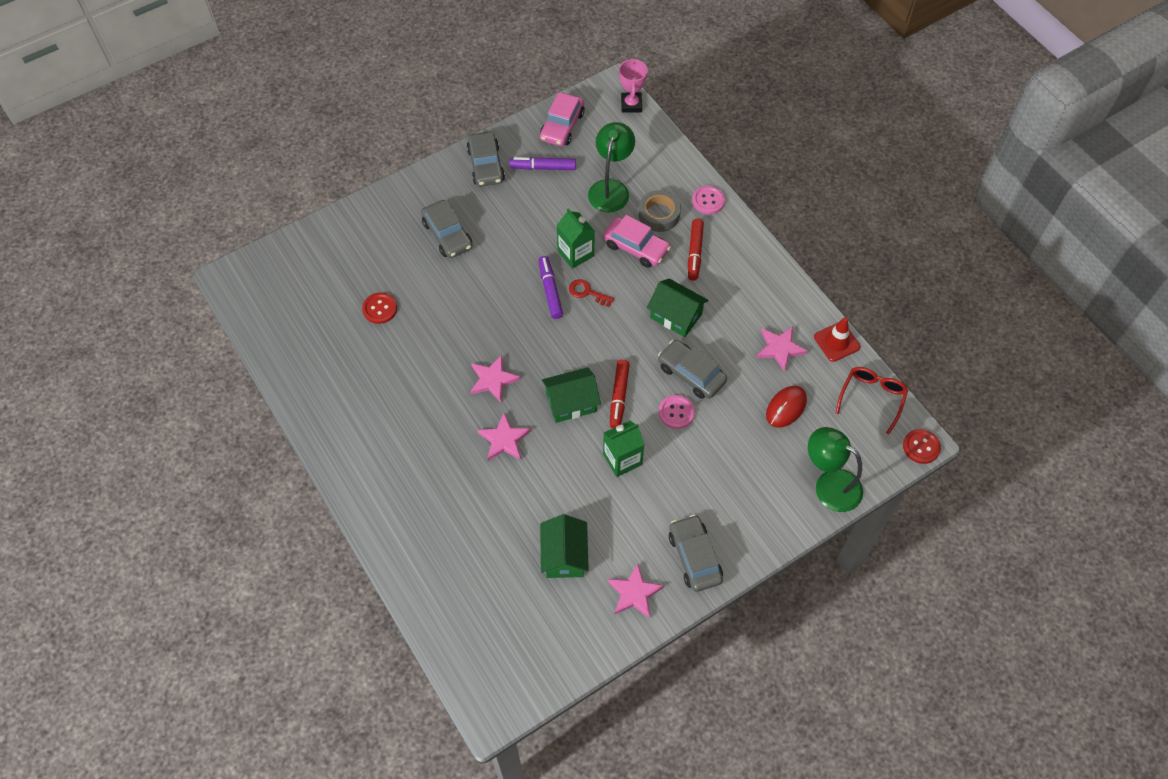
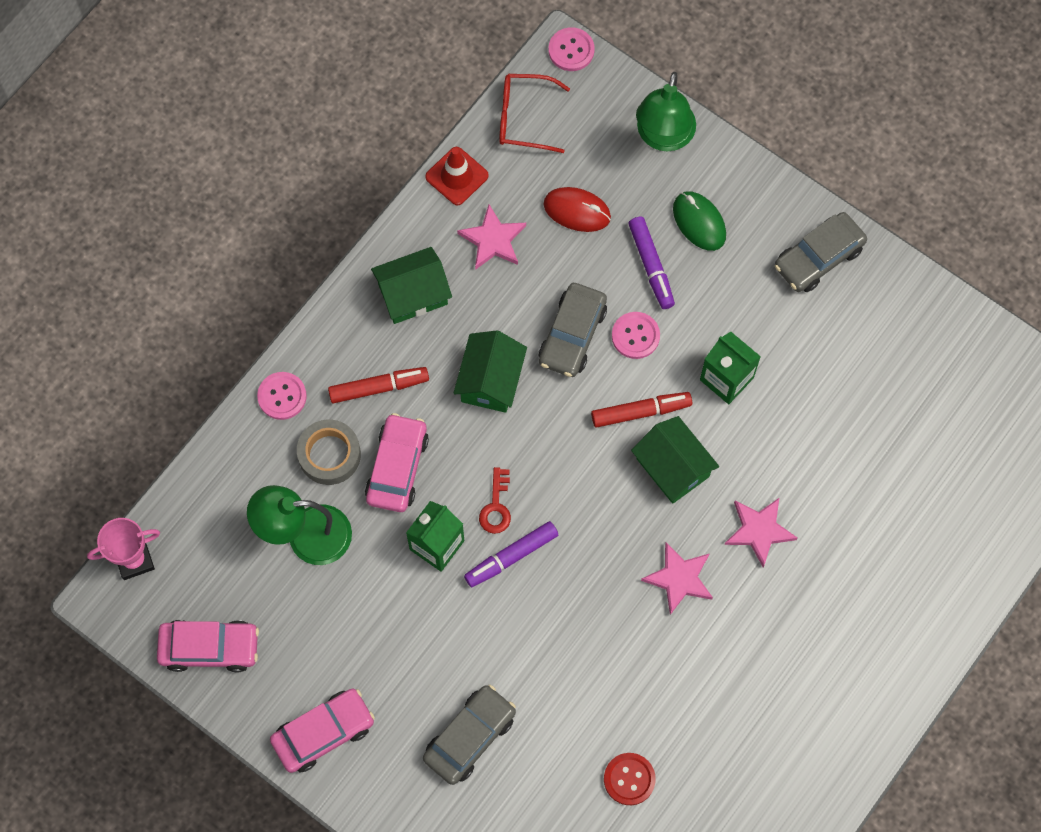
camera: 110 degrees left, 10 degrees up
grey car [467,131,505,187] -> pink car [270,689,375,773]
purple marker [509,157,576,170] -> purple marker moved to [628,217,675,309]
green house [540,514,589,578] -> green house moved to [371,247,452,324]
pink star [607,563,664,618] -> none
red button [903,429,941,464] -> pink button [548,27,595,71]
none -> green mouse [673,191,726,251]

